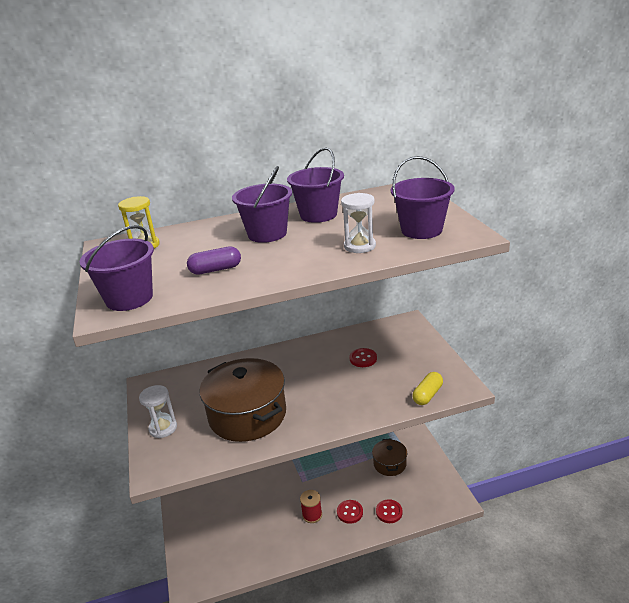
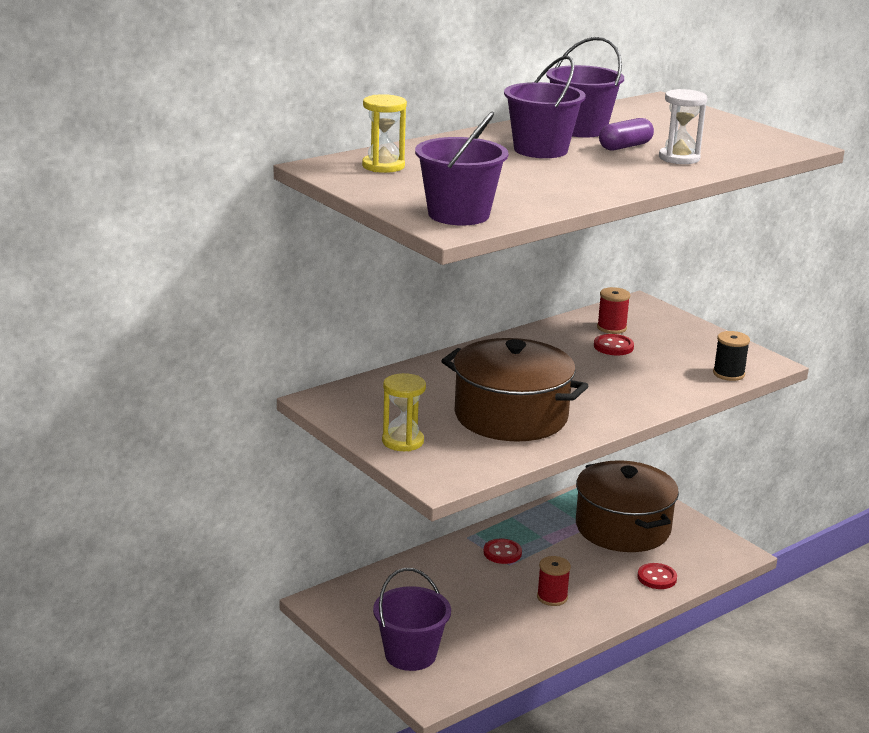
camera: 25 degrees left, 5 degrees down
white hourglass [139,385,177,438] -> yellow hourglass [382,373,426,451]
purple capsule [187,246,241,275] -> purple capsule moved to [599,118,654,150]
red button [337,500,363,524] -> red button moved to [484,539,522,564]
brown pot [372,438,407,476] -> brown pot [576,460,679,552], size x1.90
purple bucket [391,156,455,239] -> purple bucket moved to [373,568,451,671]
yellow capsule [412,372,443,405] -> black spool [713,331,750,381]
none -> red spool [597,287,630,334]

